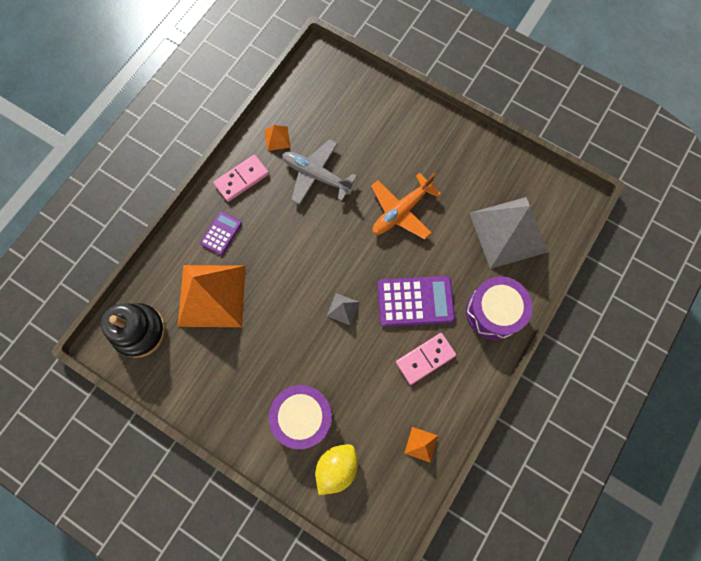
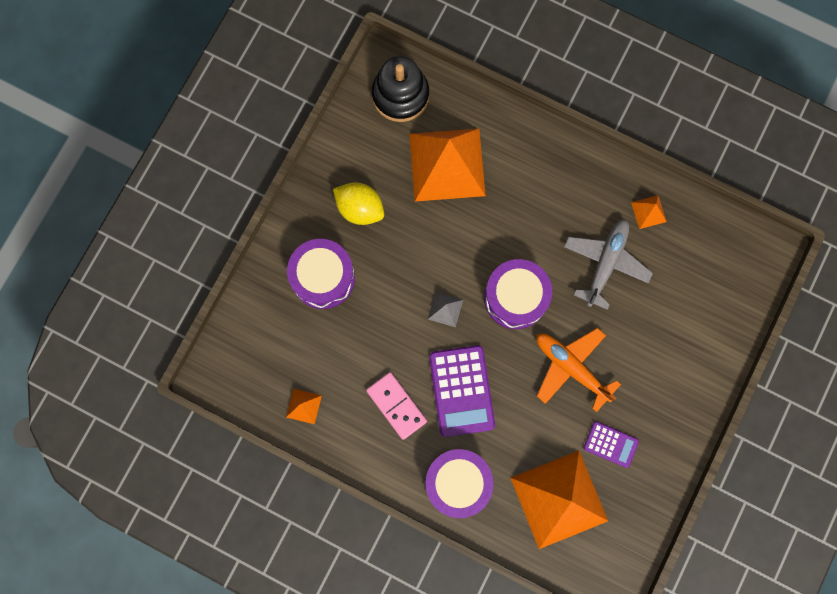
camera: 85 degrees right, 5 degrees up
purple calculator [200,211,242,255] -> purple calculator moved to [584,421,639,468]
pink domino [213,155,269,202] -> none
yellow lemon [315,444,358,495] -> yellow lemon moved to [333,182,384,225]
grey pyramid [470,197,548,269] -> orange pyramid [511,451,608,549]
none -> purple drum [484,259,552,329]

